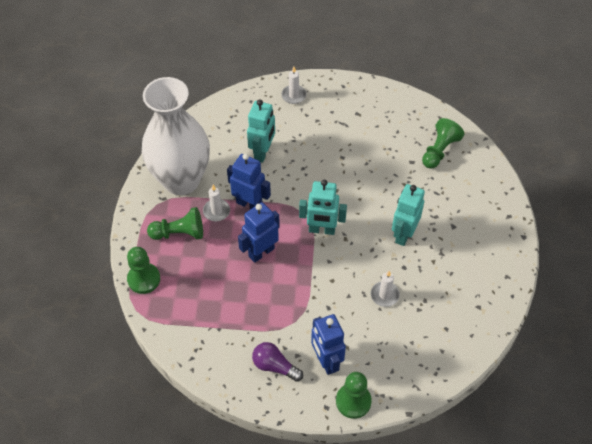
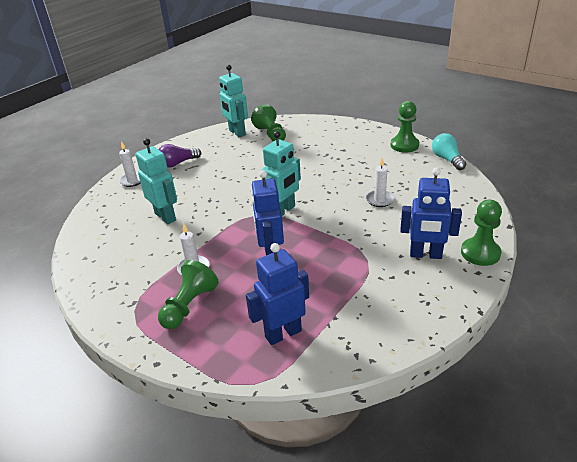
camera: 55 degrees left, 20 degrees down
green pawn [127,247,160,294] -> green pawn moved to [390,101,419,153]
white vase [142,77,210,195] -> none
blue robot [227,153,271,209] -> blue robot moved to [246,243,309,345]
purple light bulb [252,342,303,382] -> purple light bulb moved to [159,144,201,168]
turquoise robot [392,184,425,246] -> turquoise robot moved to [219,65,248,137]
none -> turquoise light bulb [432,133,466,170]

